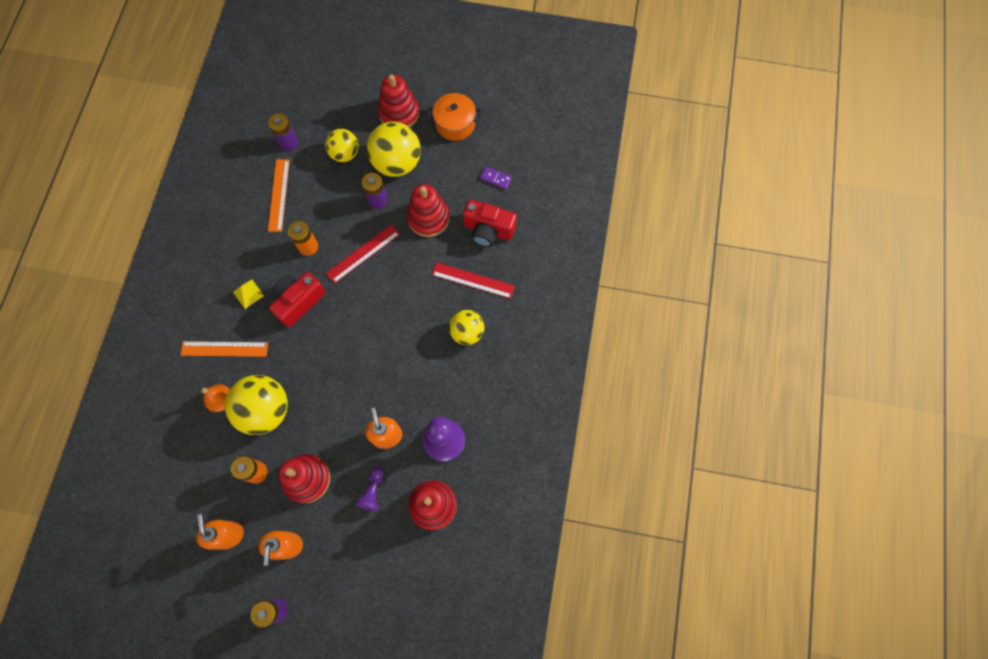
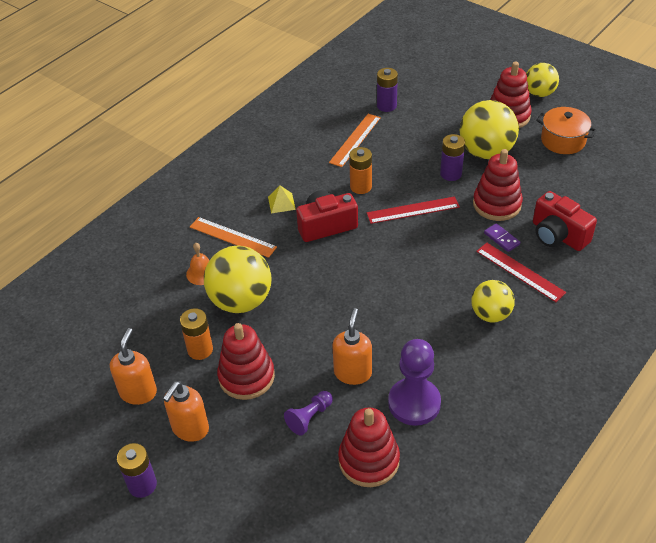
camera: 30 degrees right, 25 degrees down
yellow ball [325,129,359,162] -> yellow ball moved to [526,63,559,97]
purple domino [480,167,512,190] -> purple domino moved to [484,223,520,252]

